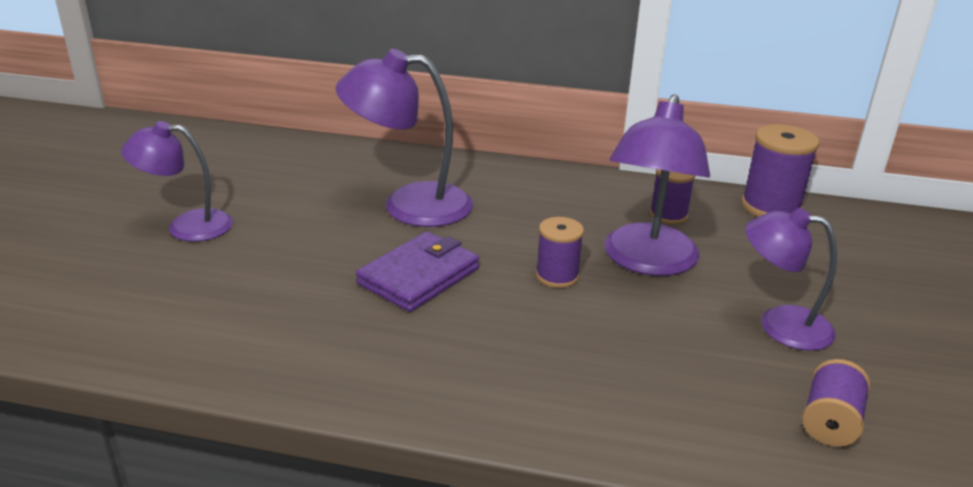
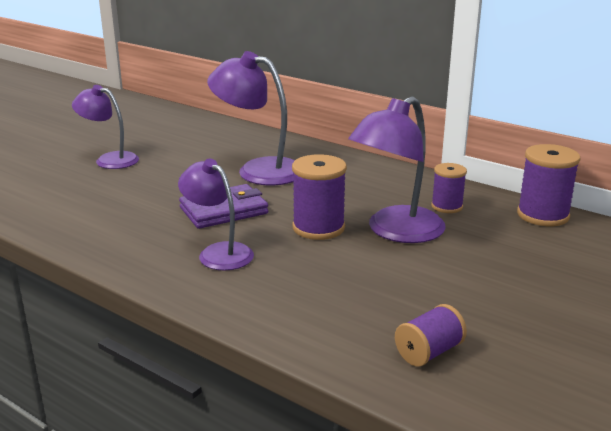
camera: 25 degrees right, 5 degrees down
purple spool [536,217,584,288] -> purple spool [292,154,347,240], size x1.58
purple lamp [745,208,837,351] -> purple lamp moved to [178,159,254,270]

